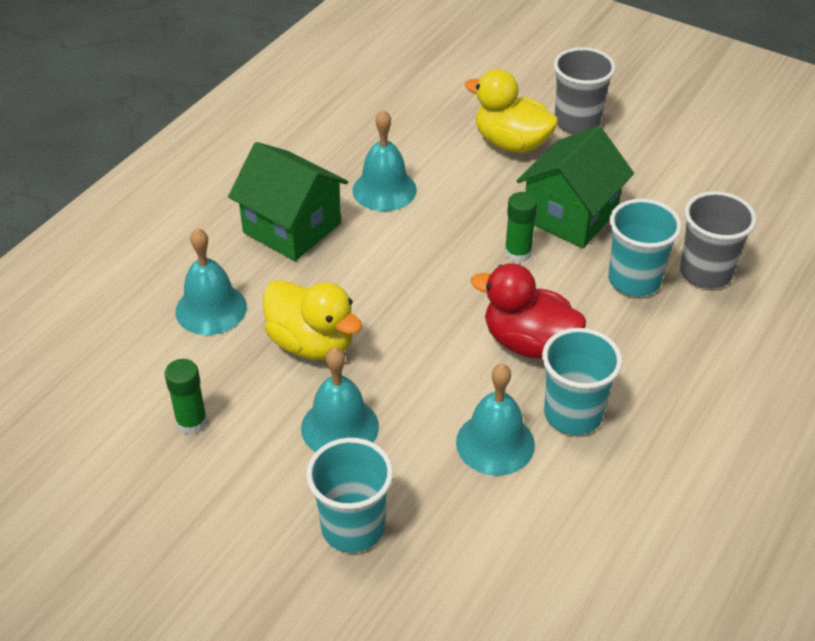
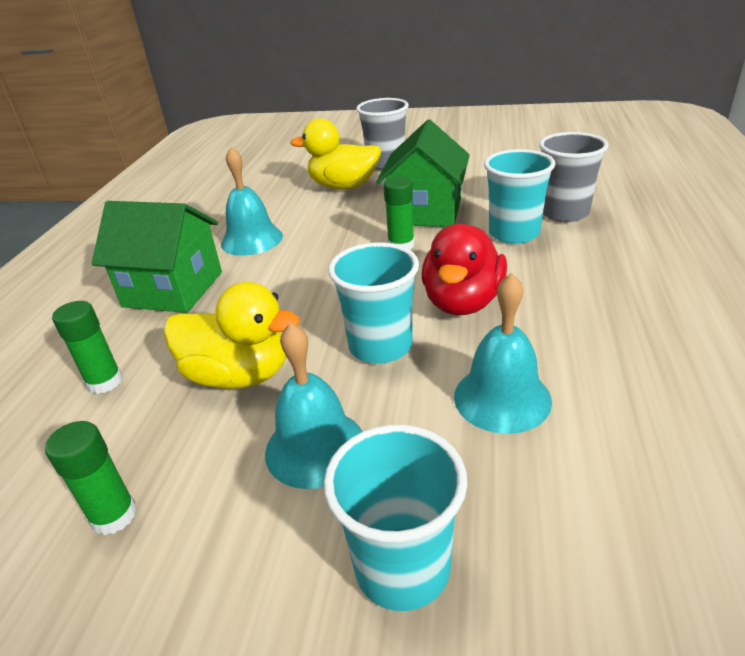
camera: 20 degrees left, 10 degrees down
turquoise bell [175,228,247,335] -> green glue stick [52,301,123,394]
red duck [471,263,586,358] -> red duck turned 75 degrees counterclockwise [422,224,507,315]
turquoise cup [542,328,622,435] -> turquoise cup moved to [328,242,419,364]

